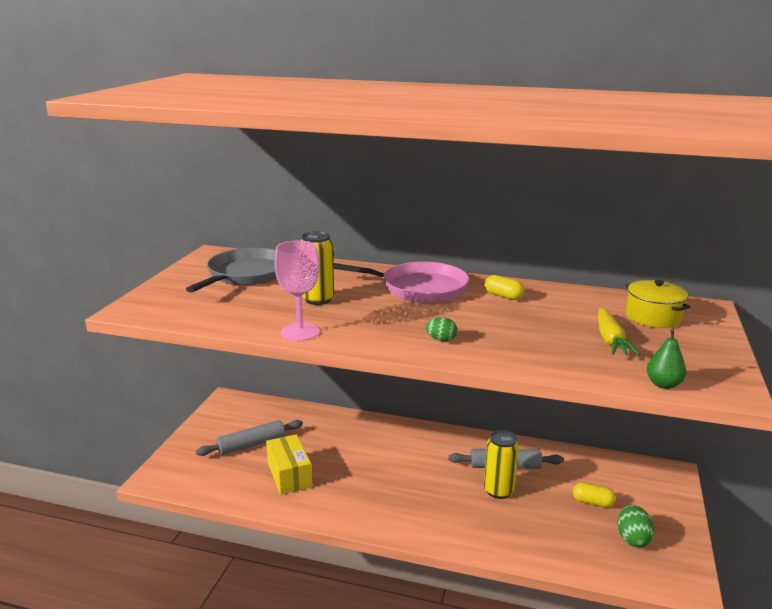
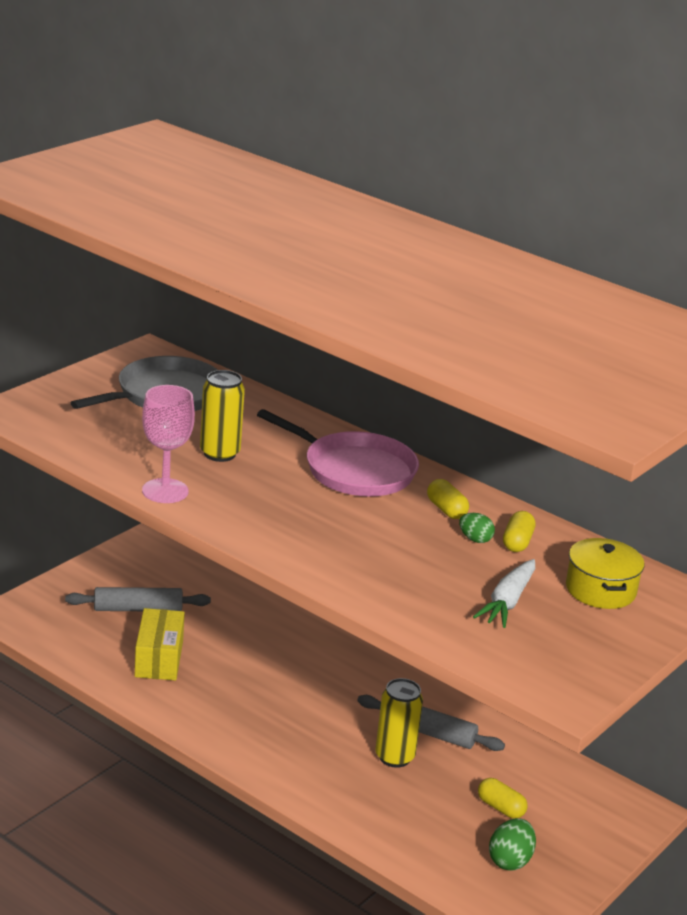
camera: 20 degrees right, 5 degrees up
green egg [425,317,457,342] -> green egg moved to [459,513,495,543]
yellow carrot [598,308,641,355] -> white carrot [473,559,535,628]
green pear [647,329,686,389] -> none
none -> yellow capsule [503,511,535,552]

